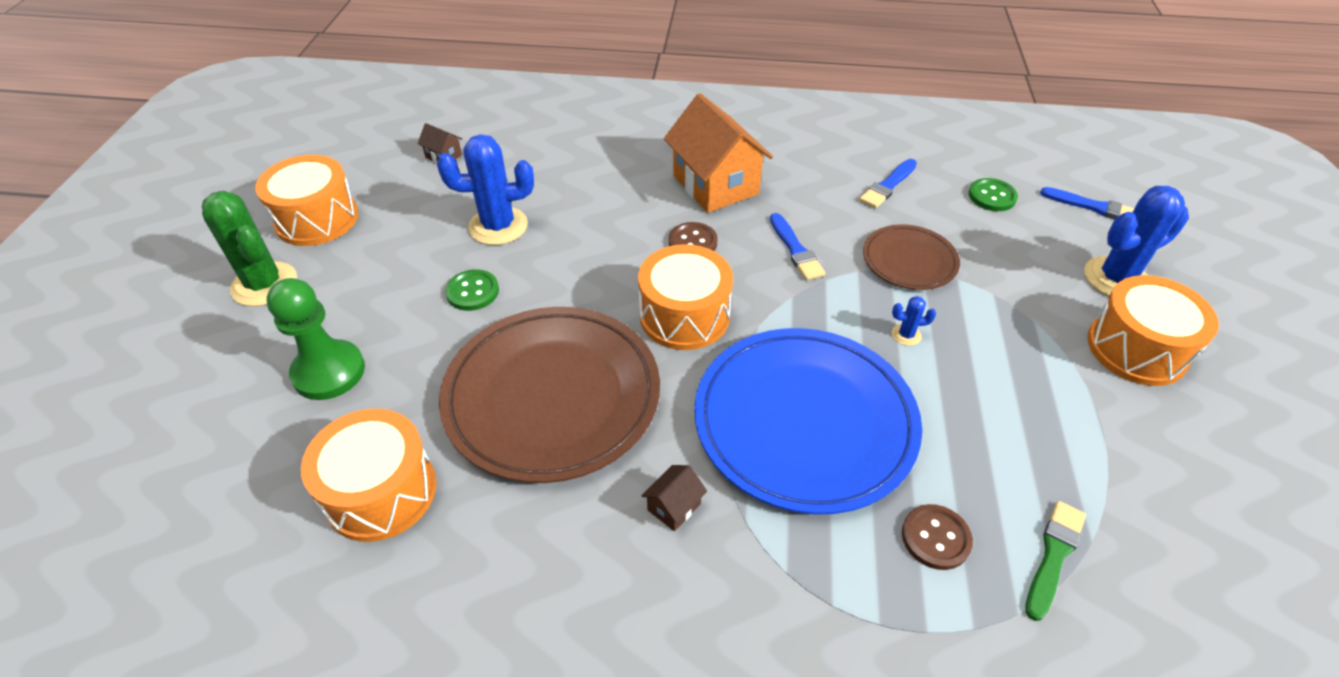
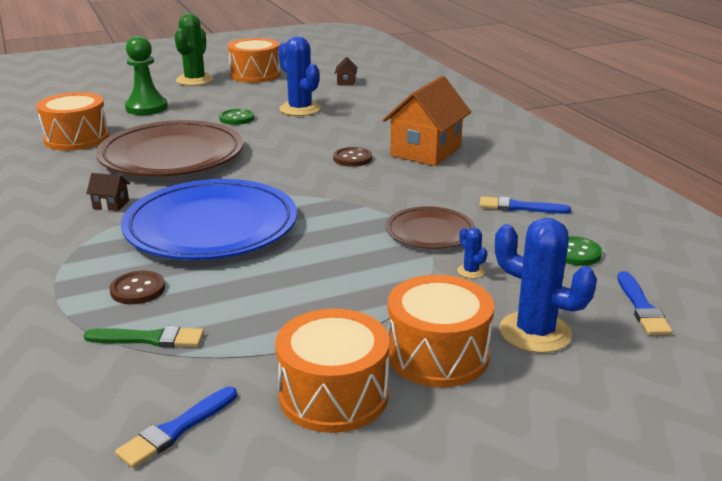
camera: 60 degrees right, 20 degrees down
orange drum [638,244,733,350] -> orange drum moved to [275,309,390,433]
blue brush [770,213,825,280] -> blue brush moved to [115,387,237,468]
blue cactus [892,296,936,346] -> blue cactus moved to [457,227,487,278]

